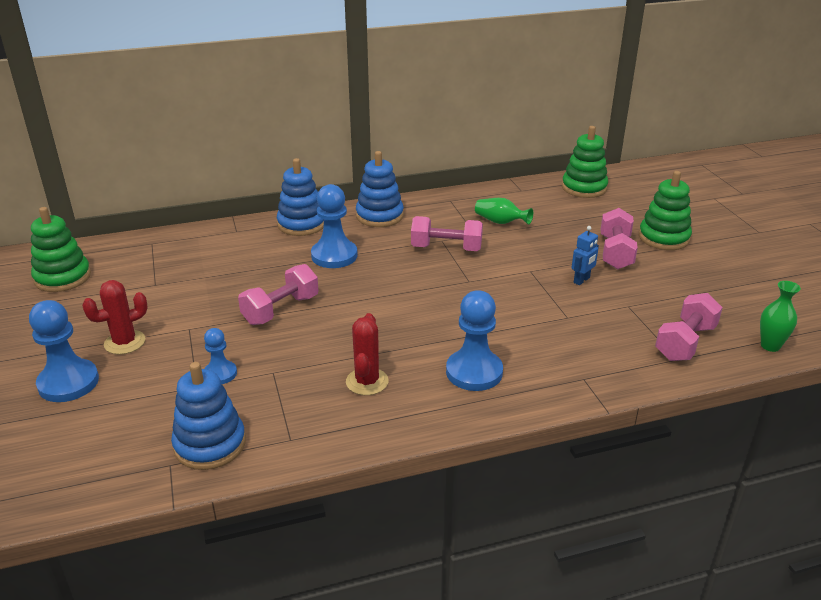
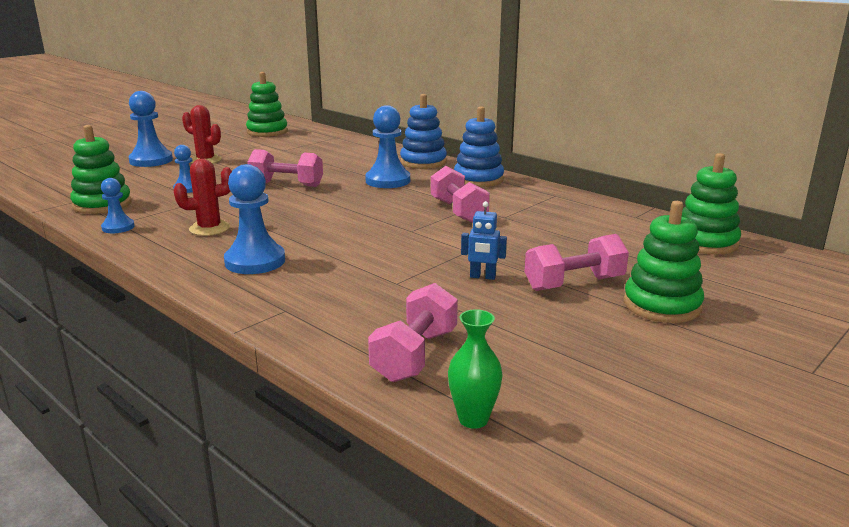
camera: 60 degrees right, 10 degrees down
blue stacking toy [171,362,246,470] -> green stacking toy [70,125,132,214]
green vase [475,198,533,224] -> none
pink dumbbell [655,293,723,361] -> pink dumbbell turned 75 degrees counterclockwise [368,283,458,382]
none -> blue pawn [101,178,135,233]

